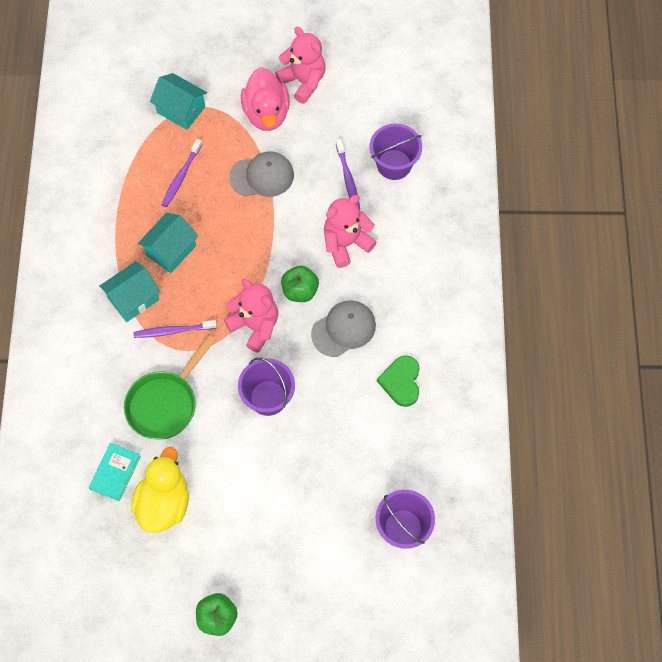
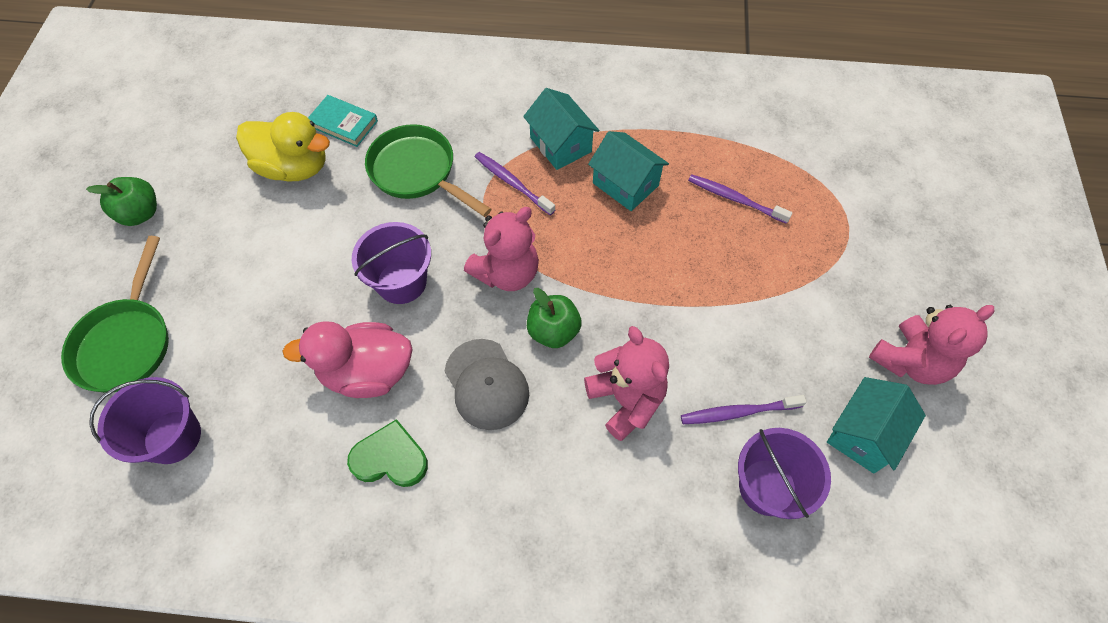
camera: 95 degrees right, 5 degrees down
purple toothbrush [133,320,217,338] -> purple toothbrush turned 45 degrees counterclockwise [475,152,555,215]
turquoise house [150,73,207,130] -> turquoise house moved to [827,377,926,474]
grey cap [230,152,294,197] -> none
pink duck [241,67,290,131] -> pink duck moved to [282,321,413,398]
none -> green pan [61,236,169,392]

